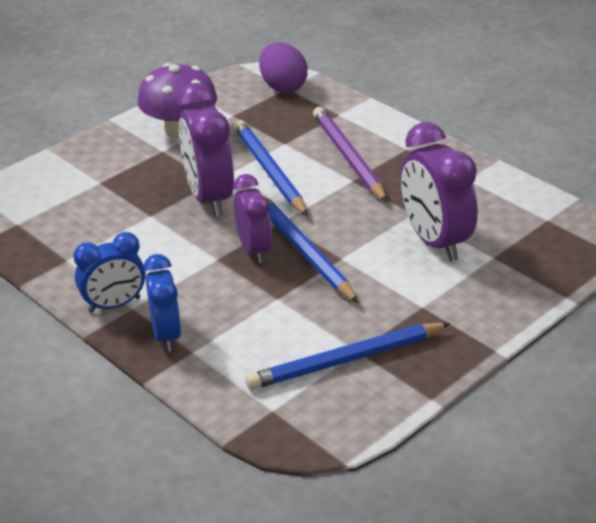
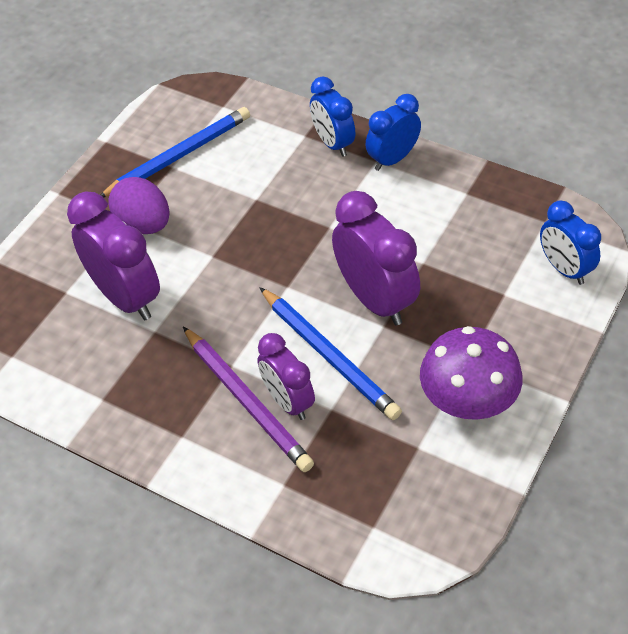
camera: 165 degrees right, 15 degrees up
purple clock [233,174,272,263] -> purple clock moved to [257,333,315,420]
purple egg [259,42,308,93] -> purple egg moved to [108,177,169,234]
blue pencil [262,194,359,304] -> none
none -> blue clock [540,200,601,285]

